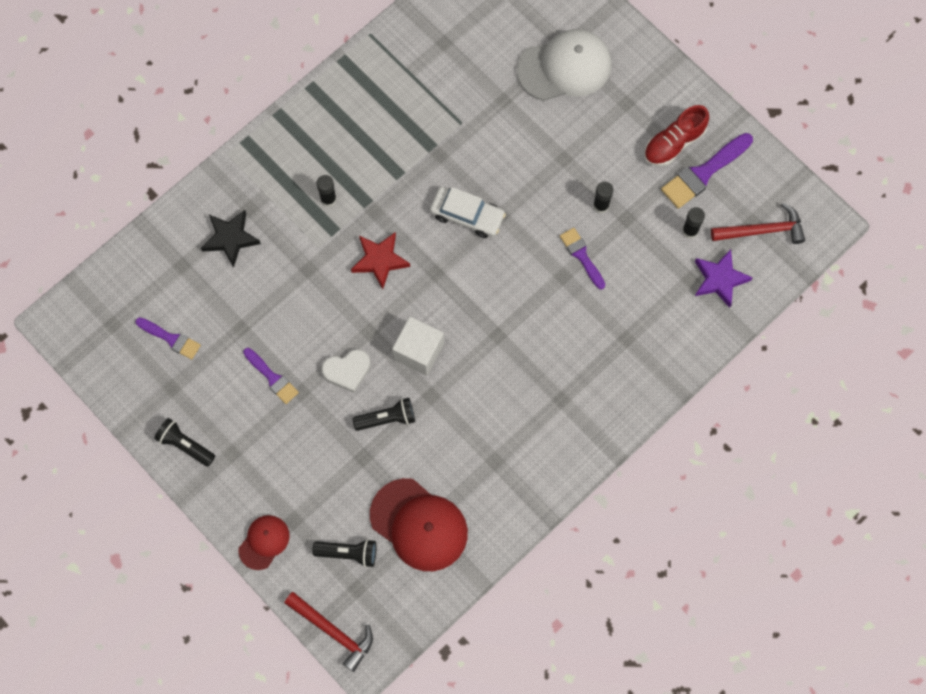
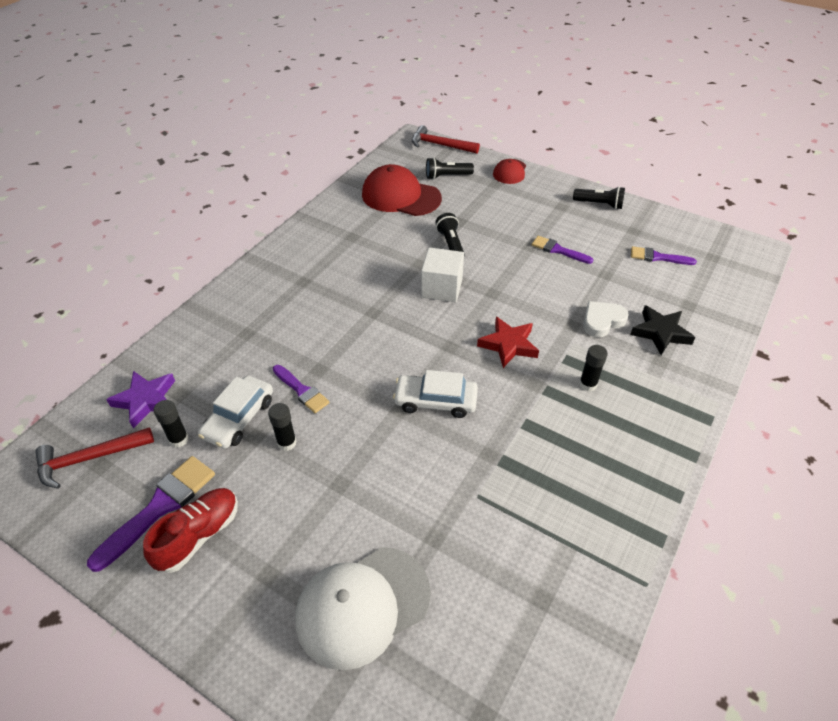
camera: 165 degrees right, 25 degrees down
white heart [321,349,371,393] -> white heart moved to [583,301,629,337]
black flashlight [352,398,415,431] -> black flashlight turned 105 degrees clockwise [435,213,465,255]
none -> white car [198,375,273,449]

